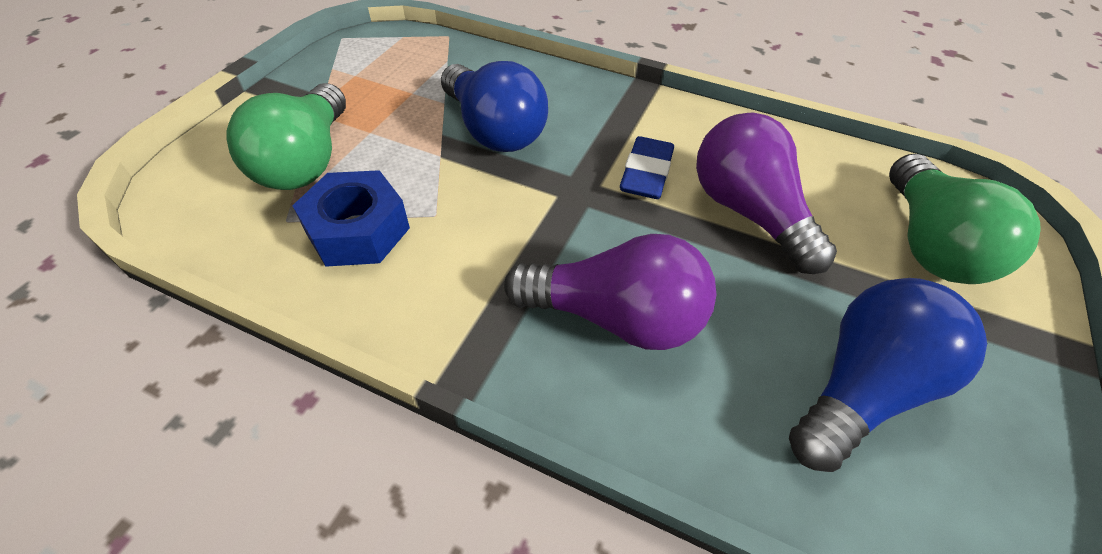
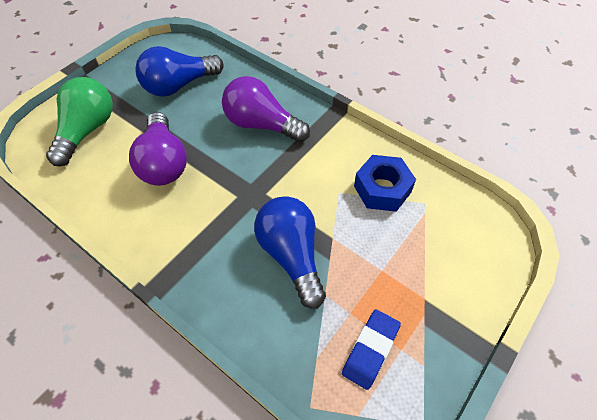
camera: 165 degrees left, 5 degrees up
green light bulb [226,83,346,190] -> none
blue eraser [620,136,674,199] -> blue eraser moved to [342,310,401,390]

